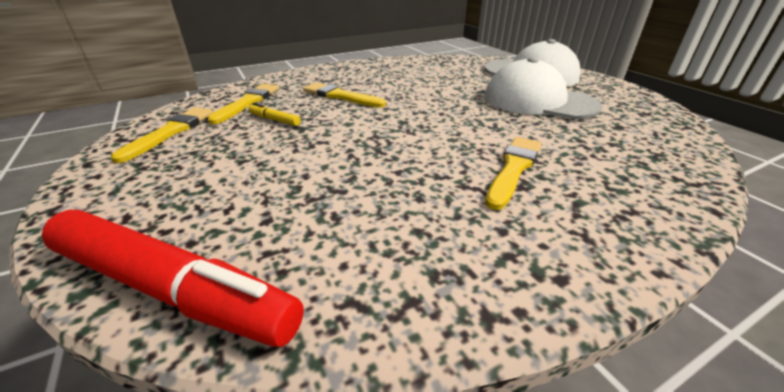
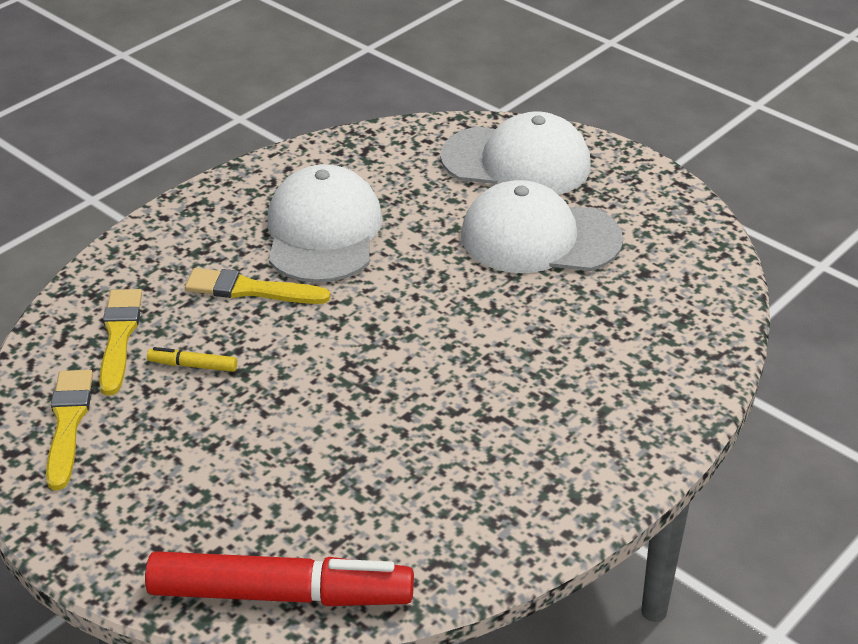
camera: 20 degrees left, 5 degrees up
yellow brush [485,137,542,210] -> none
none -> white cap [267,164,382,283]

